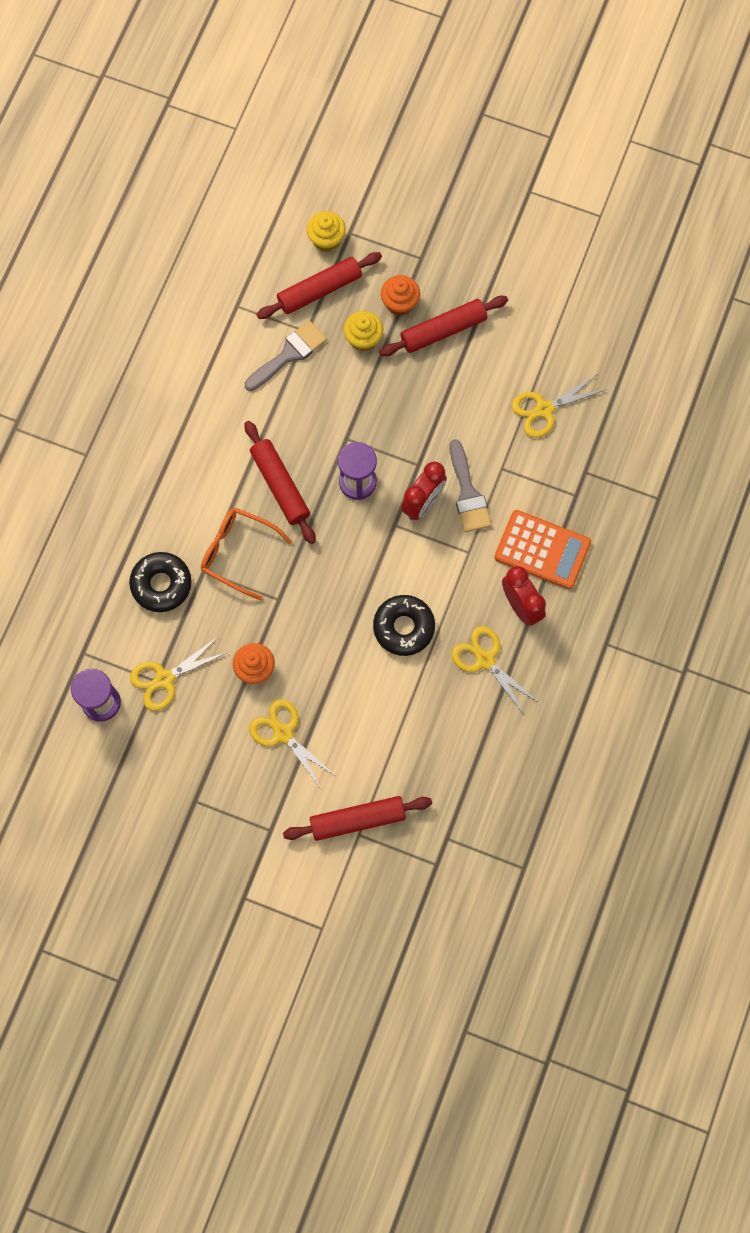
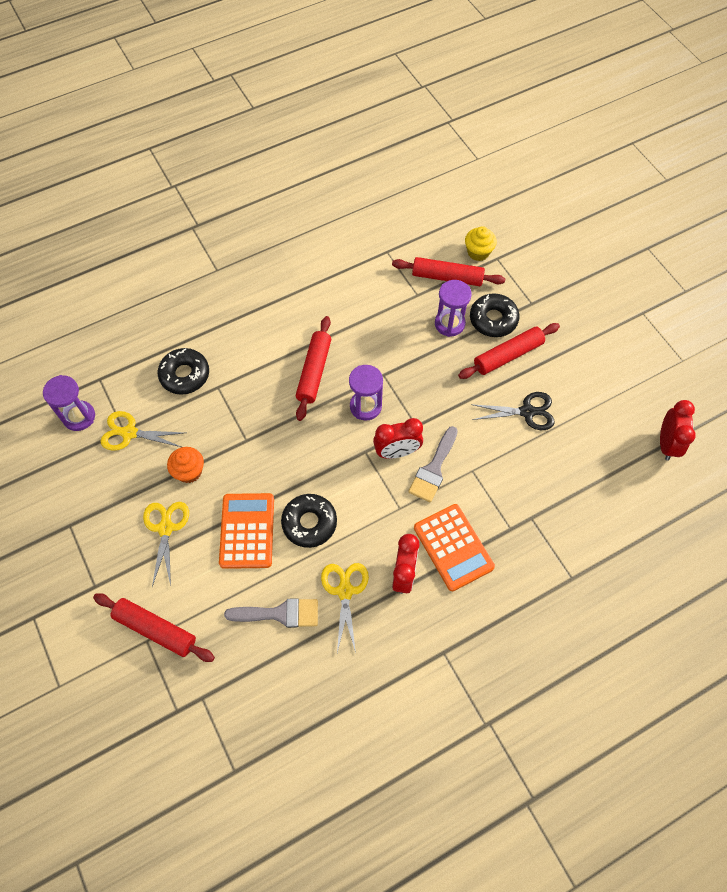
camera: 40 degrees right, 10 degrees down
orange glasses [201,507,293,601] -> none
grey brush [245,321,327,391] -> grey brush moved to [224,598,318,628]
yellow cupcake [344,311,383,352] -> purple hourglass [435,280,472,337]
red rolling pin [379,296,508,356] -> red rolling pin turned 45 degrees counterclockwise [458,323,560,379]
orange cupcake [381,275,420,316] -> black donut [470,293,520,337]
yellow scissors [512,375,607,438] -> none
none -> orange calculator [219,493,274,569]
none -> black scissors [471,392,555,430]
none -> red clock [660,400,696,461]

